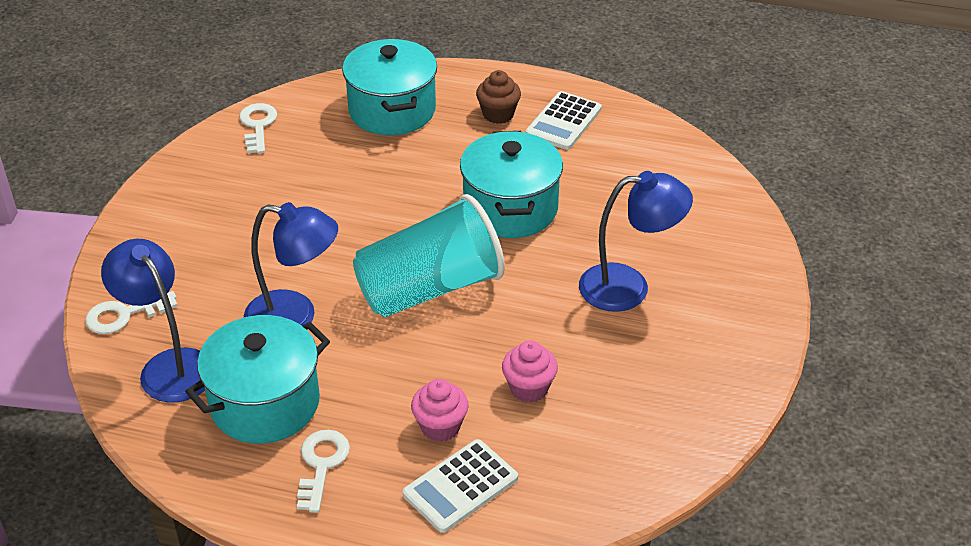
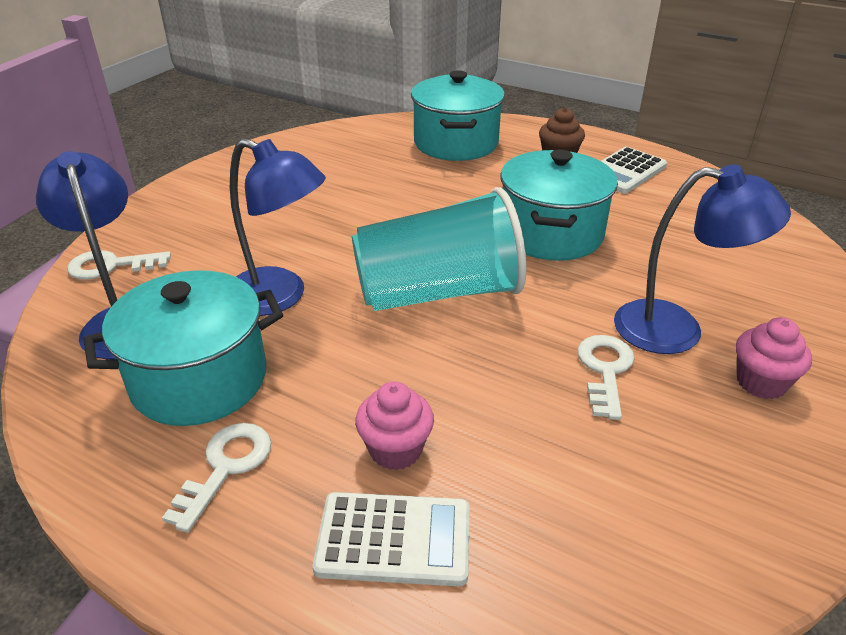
camera: 15 degrees right, 5 degrees down
white key [239,103,277,153] -> white key moved to [577,335,635,420]
white calculator [403,439,518,533] -> white calculator turned 150 degrees counterclockwise [313,492,469,586]
pink cupcake [502,340,558,403] -> pink cupcake moved to [736,317,812,399]

